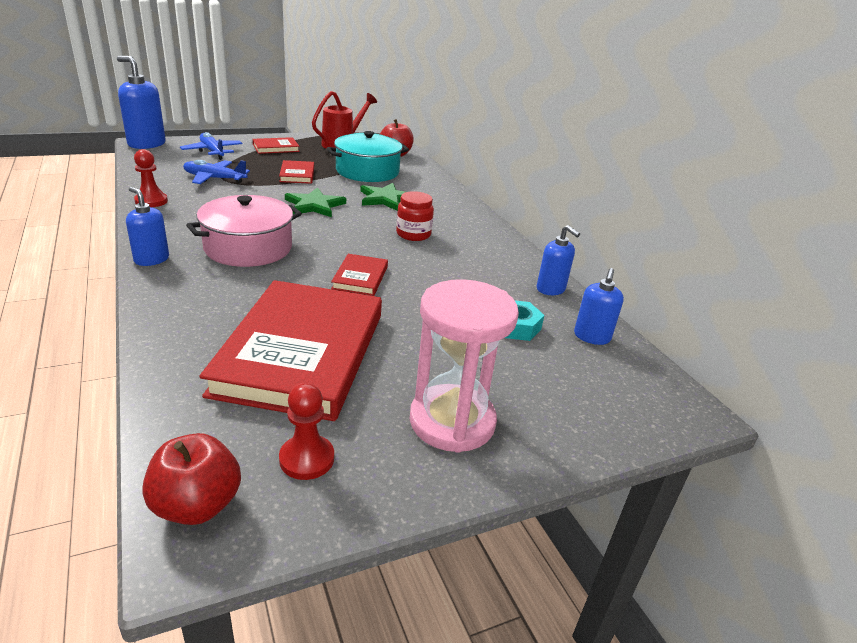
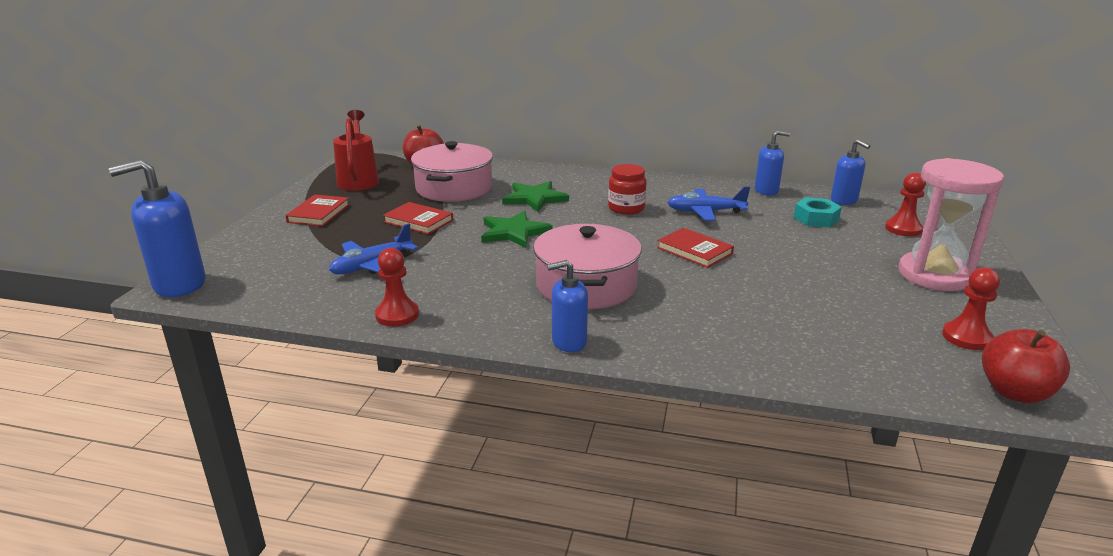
camera: 50 degrees left, 5 degrees down
blue plane [180,132,243,160] -> blue plane moved to [667,187,750,221]
red book [199,280,382,421] -> none
turquoise pot [327,131,409,182] -> pink pot [411,141,493,202]
none -> red pawn [885,173,926,236]

